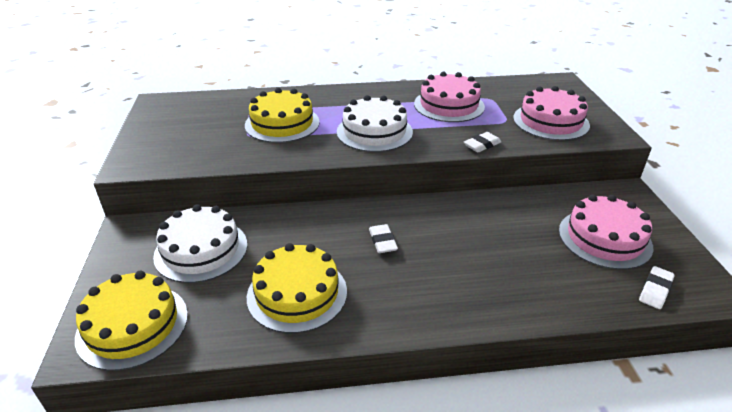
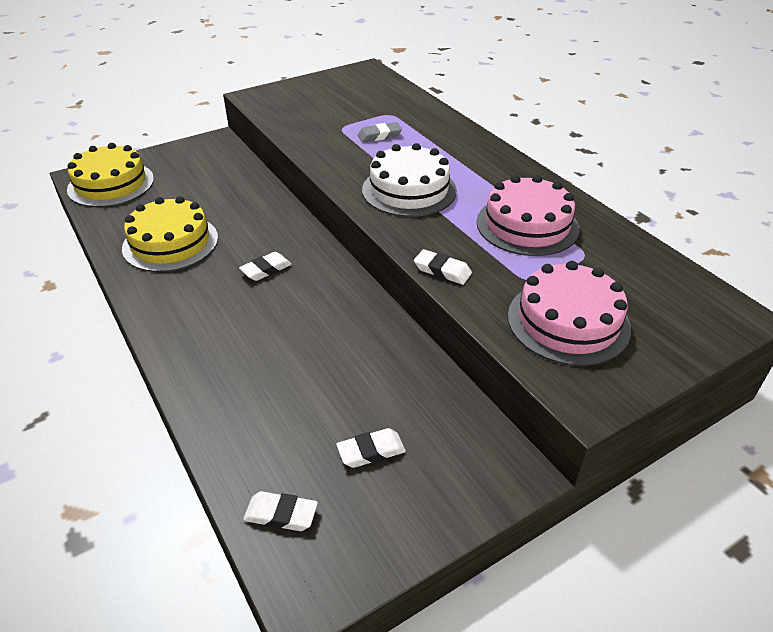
camera: 65 degrees right, 5 degrees up
white cake [153,204,247,283] -> none
yellow cake [245,88,320,143] -> grey eraser [358,122,402,142]
pink cake [559,195,653,270] -> white eraser [336,428,406,468]

